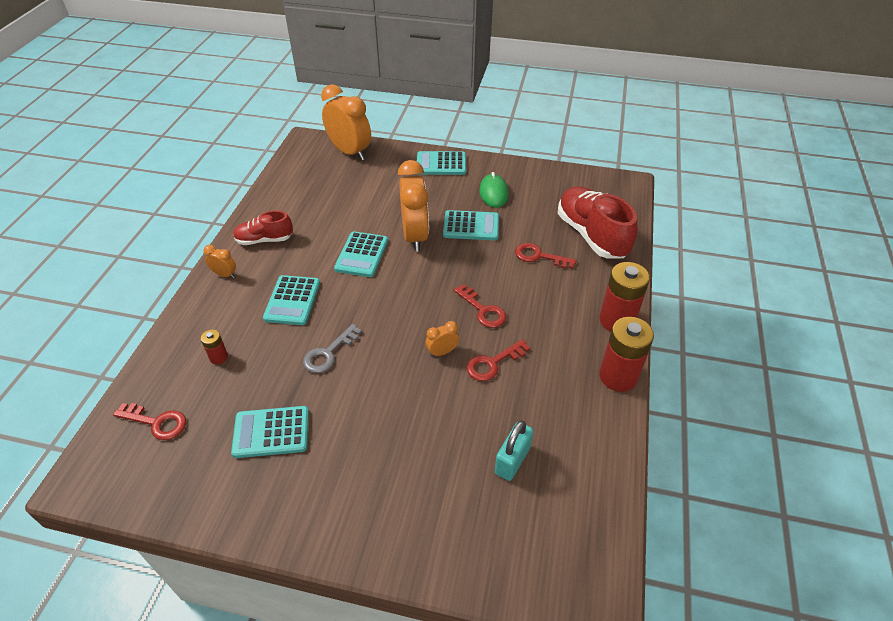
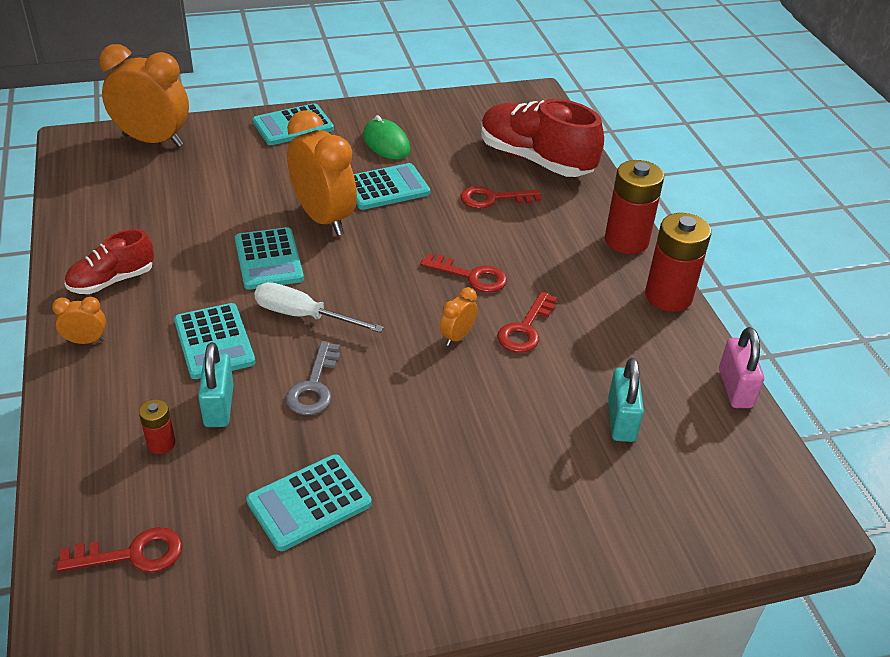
camera: 30 degrees left, 5 degrees down
none -> turquoise padlock [198,342,234,427]
none -> white screwdriver [254,282,384,333]
none -> pink padlock [719,327,764,408]

